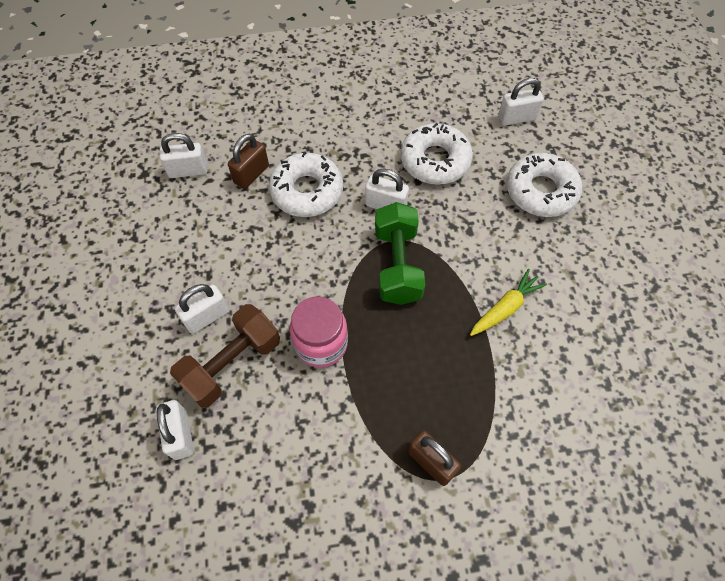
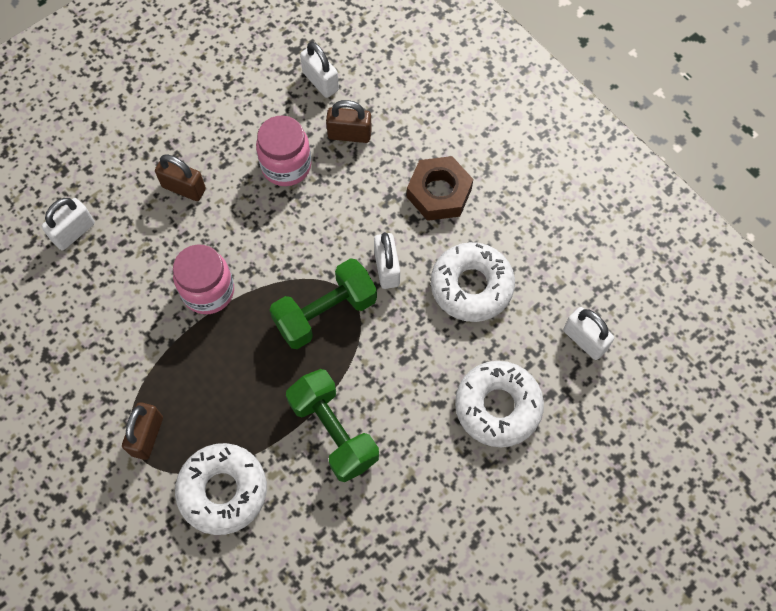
camera: 60 degrees right, 5 degrees up
brown dumbbell [170,304,280,408] -> none
white padlock [175,284,229,334] -> brown padlock [155,155,206,201]
white donut [269,151,343,217] -> white donut moved to [175,443,267,535]
yellow carrot [470,269,547,336] -> green dumbbell [286,369,379,482]
none -> pink jar [256,116,311,186]
none -> brown nut [407,156,473,221]

